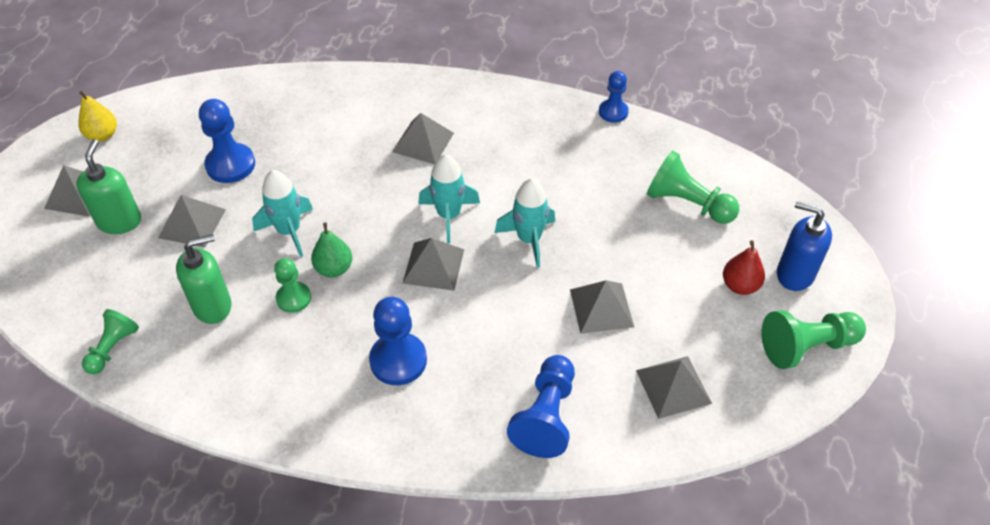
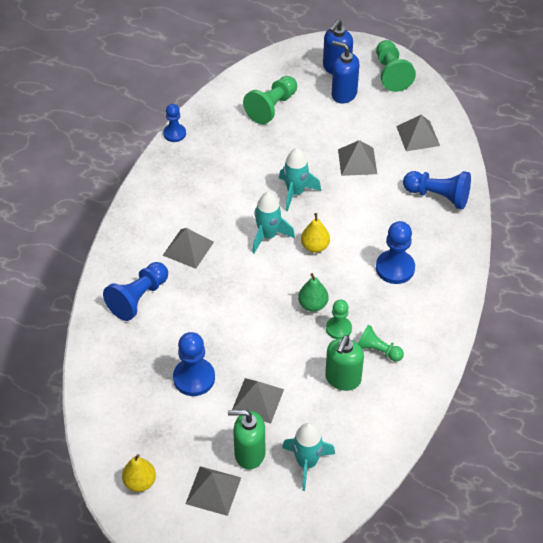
camera: 85 degrees left, 0 degrees up
green pawn [82,309,139,374] -> green pawn moved to [358,325,404,362]
green soap dispenser [176,234,231,324] -> green soap dispenser turned 135 degrees counterclockwise [325,335,364,391]
turquoise rocket [252,170,313,257] -> turquoise rocket moved to [282,423,335,491]
grey pyramid [403,238,464,291] -> yellow pear [301,213,330,253]
red pear [723,240,765,295] -> blue soap dispenser [332,41,359,104]
none -> blue pawn [103,262,168,321]

